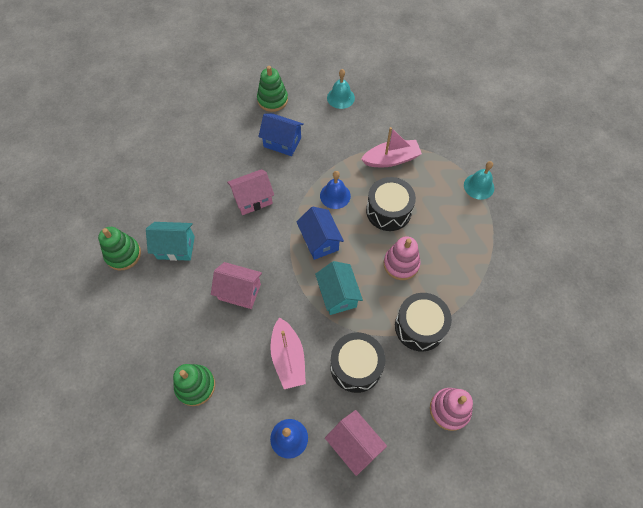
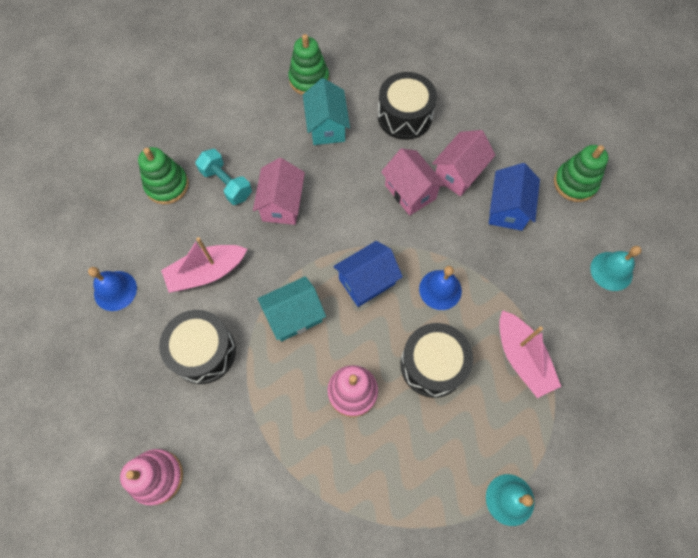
camera: 80 degrees right, 5 degrees up
pink house [325,410,387,476] -> pink house moved to [432,130,495,196]
black drum [395,293,452,352] -> black drum moved to [378,72,437,140]
none -> turquoise dumbbell [195,149,252,205]

